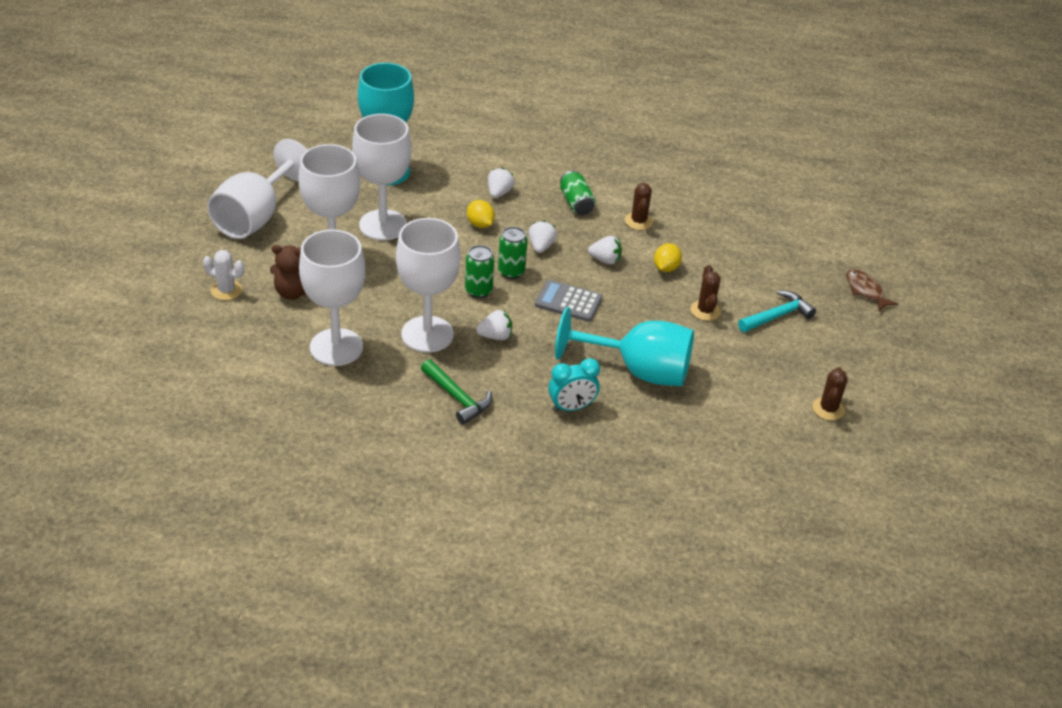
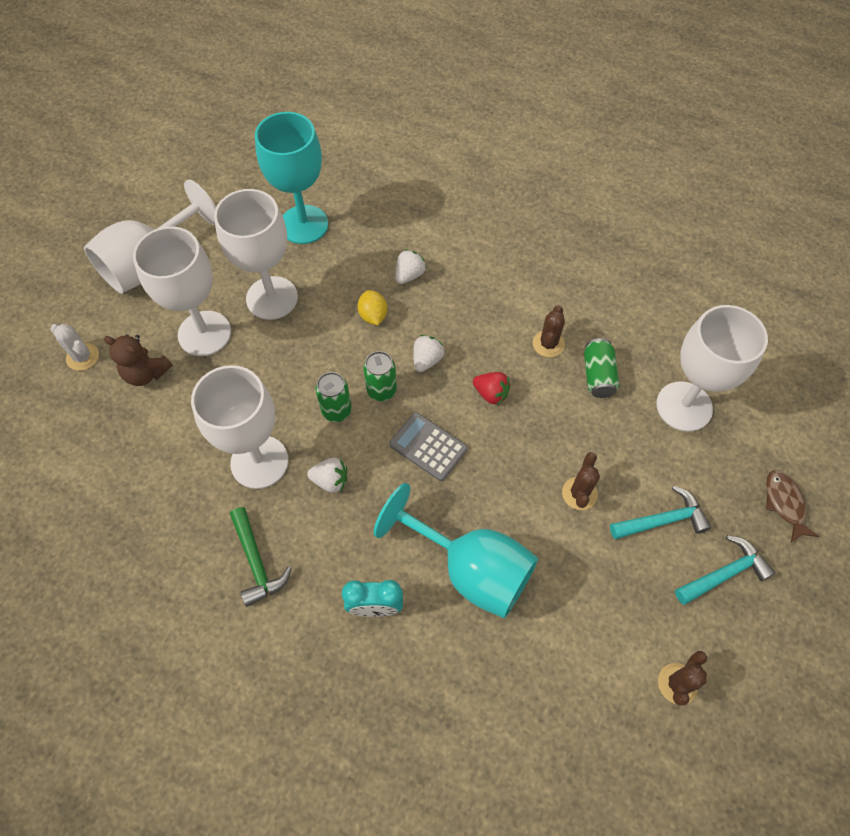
camera: 20 degrees right, 20 degrees up
white goblet [299,229,365,366] -> white goblet moved to [656,305,768,432]
green can [560,171,596,215] -> green can moved to [584,338,619,398]
white strawberry [588,236,622,265] -> red strawberry [473,372,510,405]
yellow lemon [654,243,682,272] -> none
none -> turquoise hammer [675,535,775,605]

